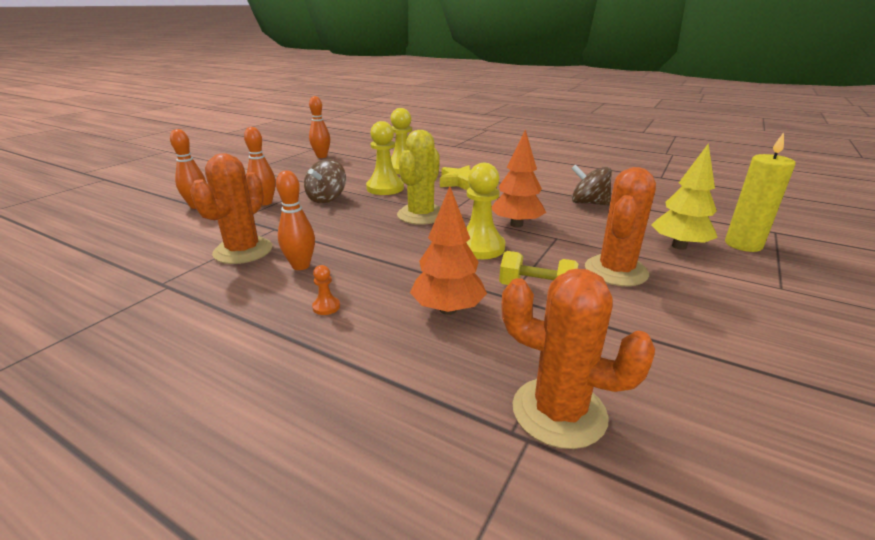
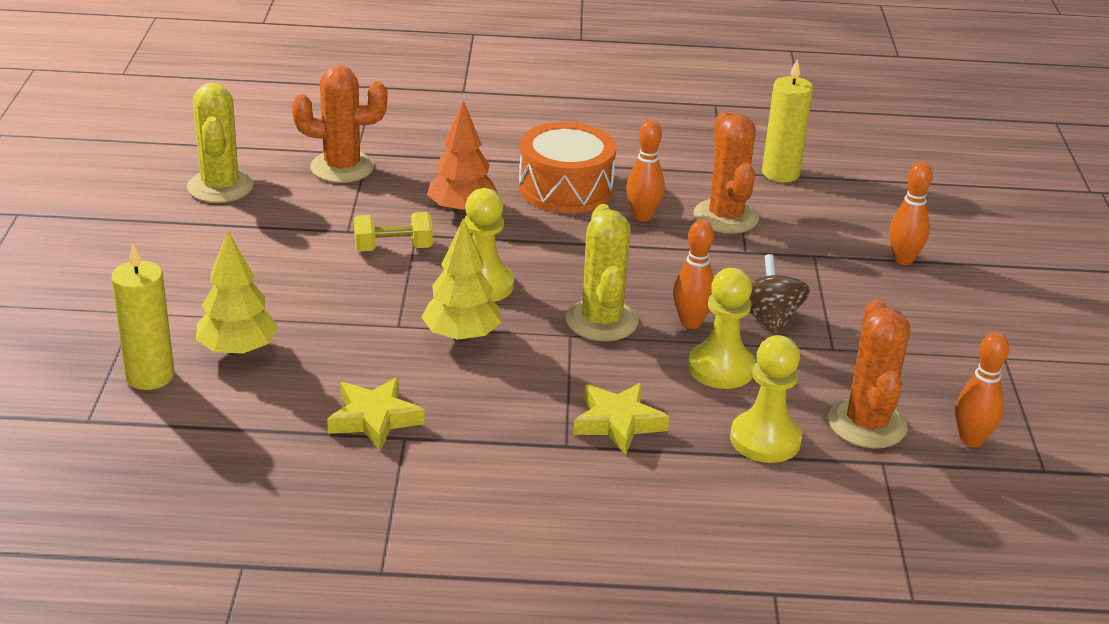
camera: 150 degrees right, 5 degrees up
orange bowling pin [244,127,276,205] -> orange bowling pin moved to [673,219,714,329]
orange pawn [312,265,340,315] -> orange drum [519,122,616,213]
orange tree [492,129,546,228] -> yellow tree [421,219,502,342]
brown spinning top [571,164,612,206] -> yellow star [327,377,424,451]
orange cactus [585,167,656,286] -> orange cactus moved to [828,299,910,448]
none -> yellow cactus [187,83,254,203]
none -> yellow candle [762,59,813,182]

